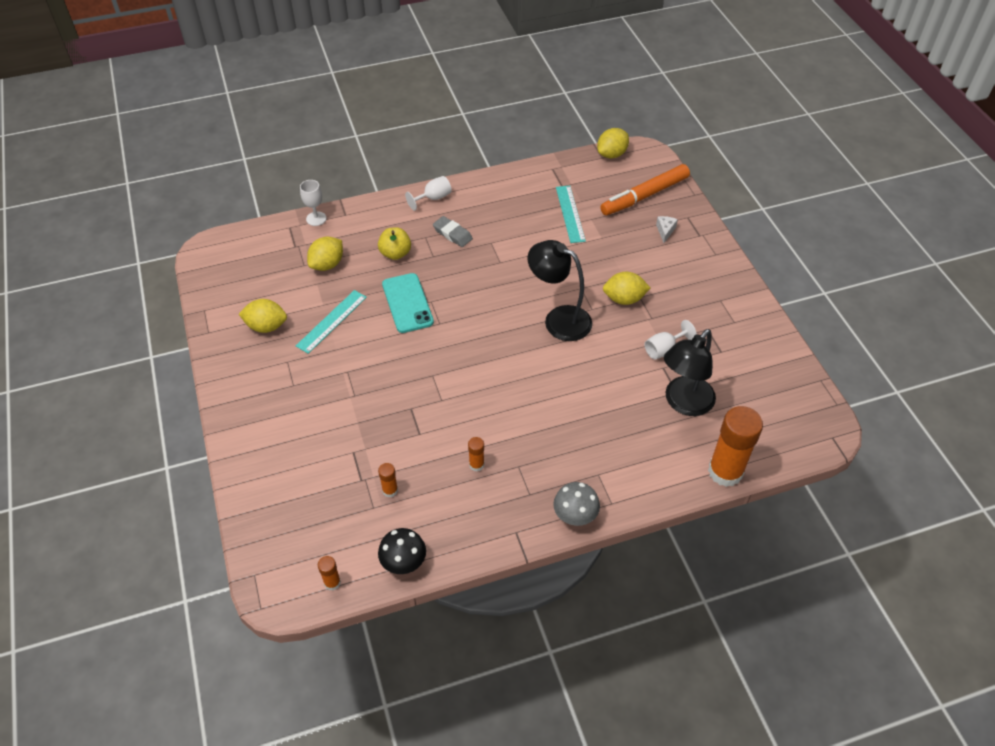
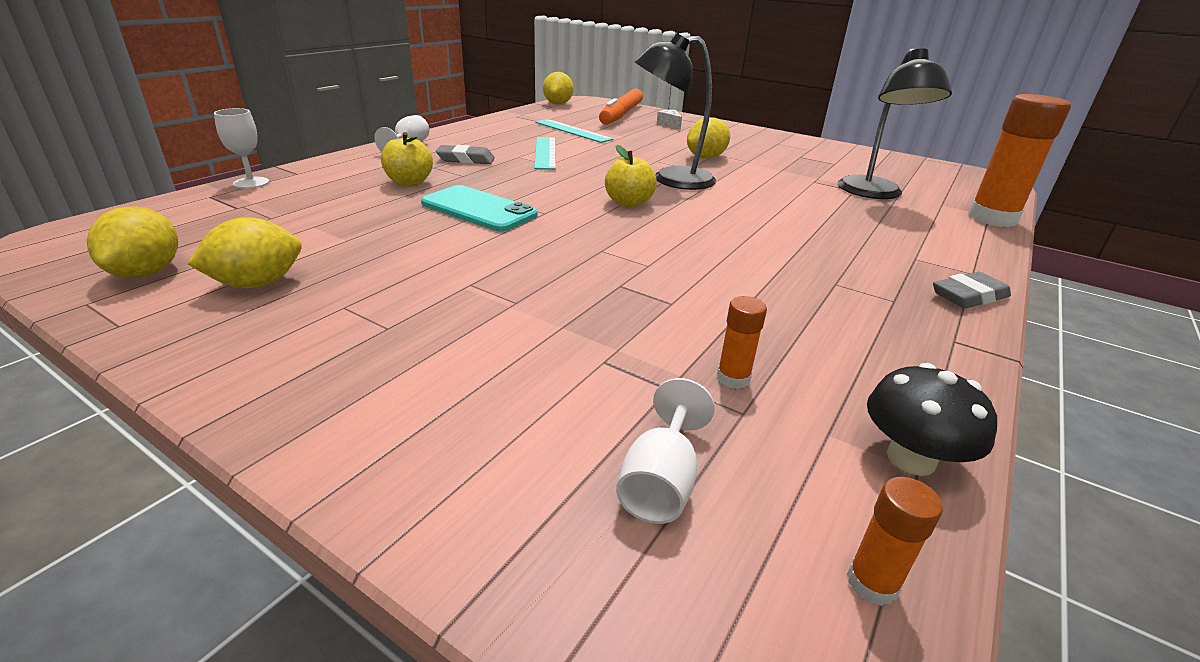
camera: 40 degrees left, 20 degrees down
turquoise ruler [296,290,367,354] -> turquoise ruler moved to [534,137,556,170]
yellow lemon [307,236,343,271] -> yellow lemon moved to [87,206,178,278]
orange glue stick [468,437,484,471] -> none
grey mushroom [553,482,600,526] -> grey eraser [933,272,1011,308]
white goblet [645,320,697,360] -> white goblet moved to [616,378,715,524]
none -> yellow apple [605,145,657,207]

